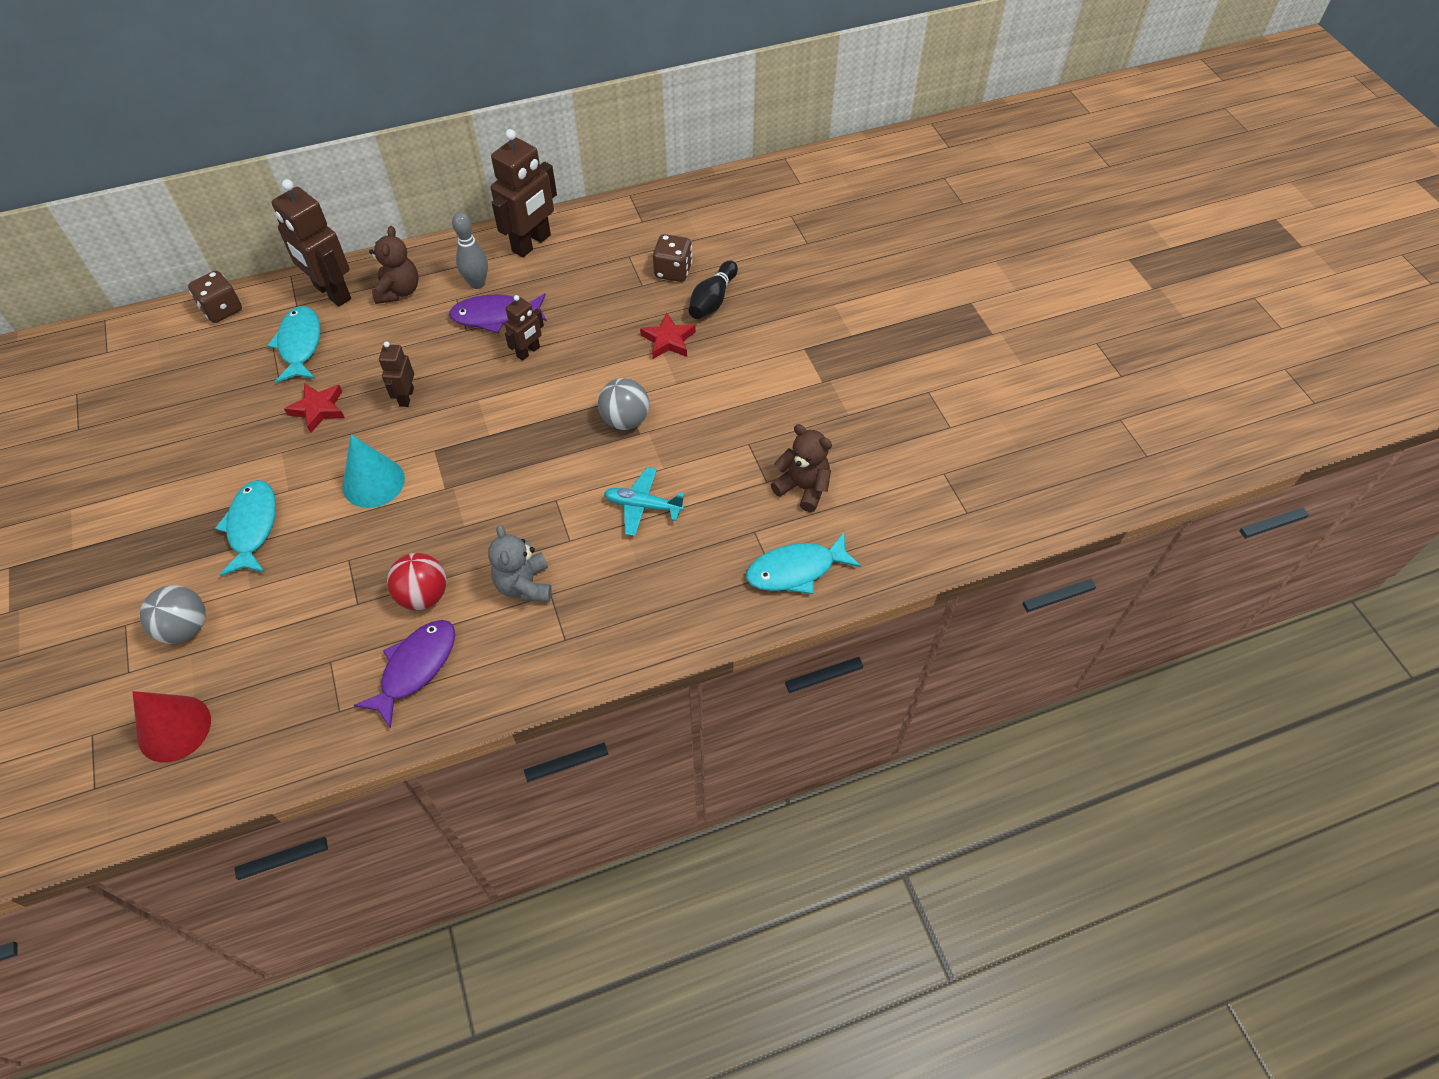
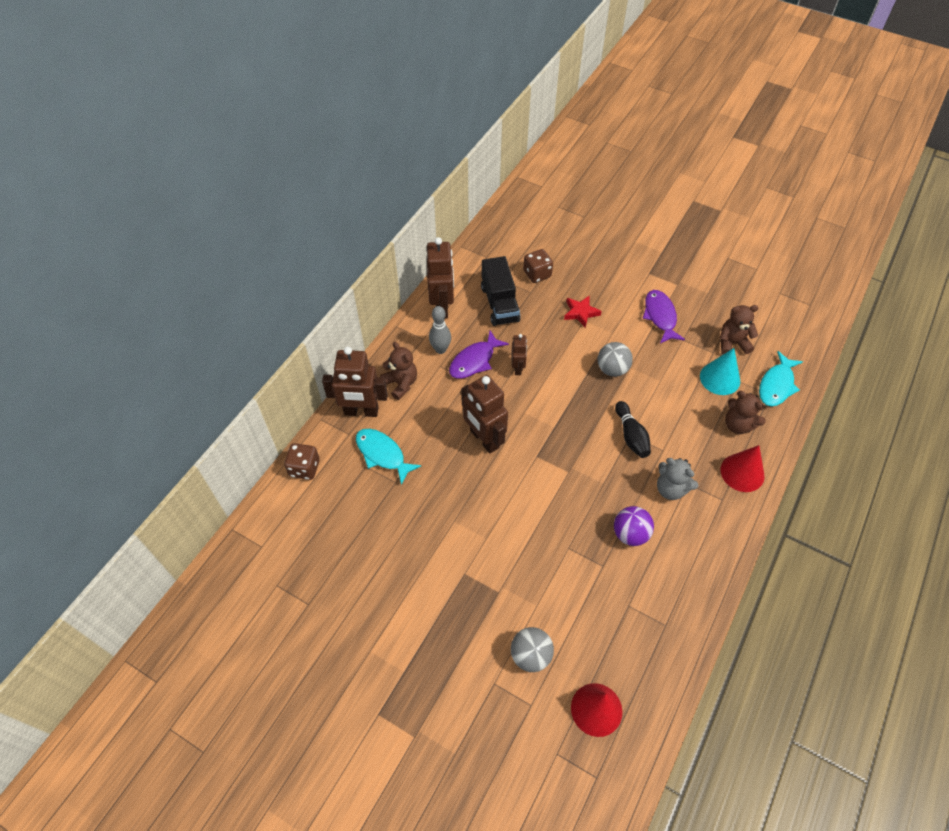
camera: 40 degrees left, 0 degrees up
turquoise fish [215,480,276,576] -> none
red star [284,383,345,433] -> none
turquoise cone [342,435,405,508] -> turquoise cone moved to [700,348,740,395]
purple fish [354,620,455,728] -> purple fish moved to [642,290,685,344]
brown robot [379,341,414,407] -> brown robot [461,375,508,453], size x1.85
red ball [387,553,447,610] -> purple ball [614,506,654,546]
turquoise plane [604,467,685,536] -> none
black bowling pin [689,261,738,319] -> black bowling pin moved to [615,401,651,458]
none -> black truck [481,256,521,326]
none -> red cone [721,445,765,492]
none -> brown teddy bear [725,391,766,434]

